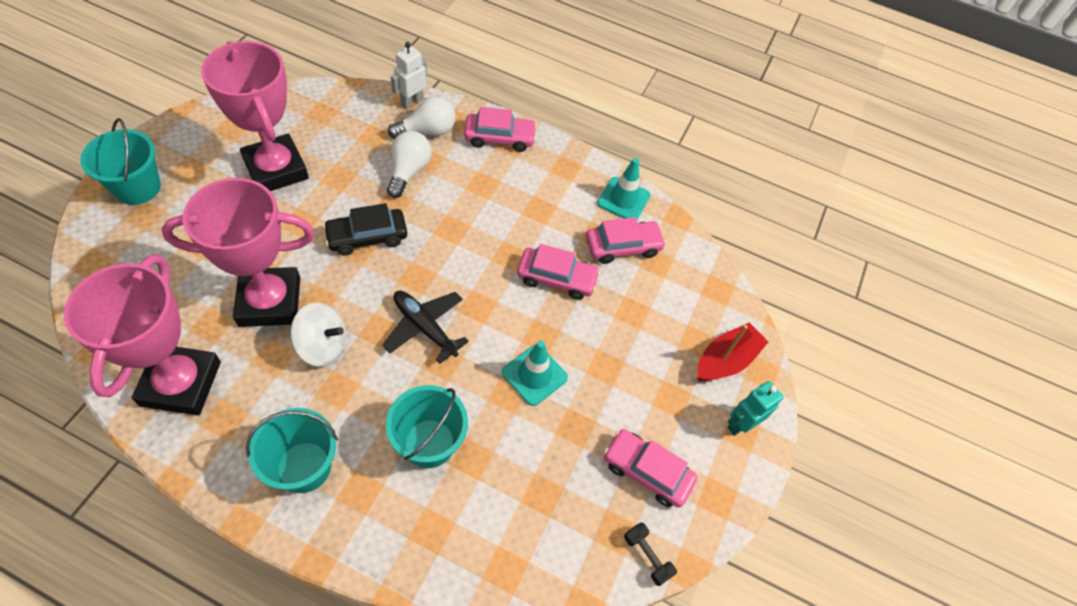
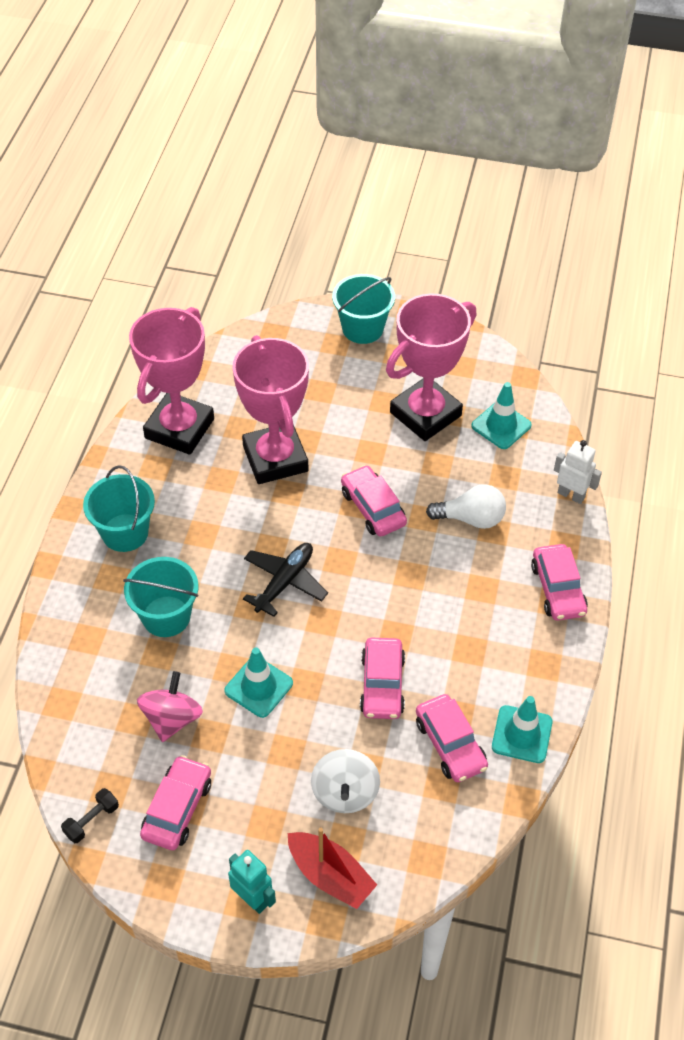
camera: 85 degrees right, 5 degrees down
pink trophy [64,254,221,415] -> pink trophy turned 60 degrees counterclockwise [129,307,214,455]
white spinning top [290,302,346,367] -> white spinning top moved to [311,749,380,813]
black car [323,203,407,256] -> pink car [341,465,407,537]
white light bulb [388,96,456,139] -> none
none -> pink spinning top [137,671,203,742]
none -> turquoise traffic cone [471,382,532,449]

